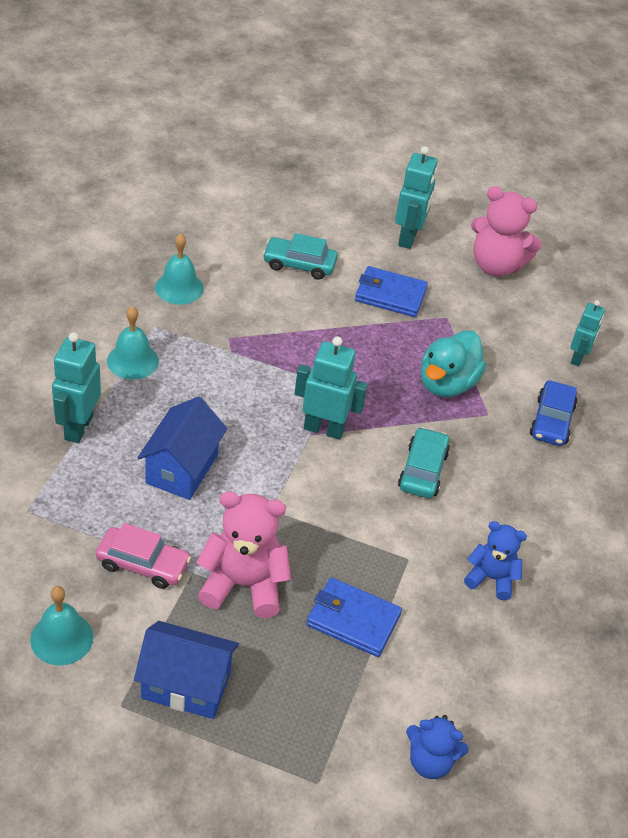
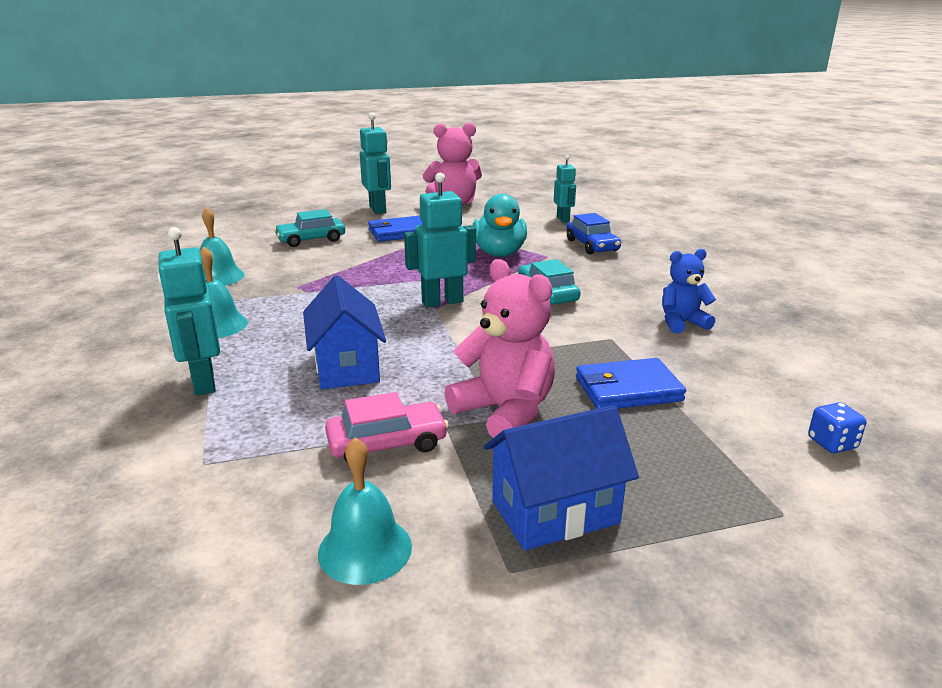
camera: 30 degrees left, 20 degrees down
pink teddy bear [196,492,291,618] -> pink teddy bear turned 75 degrees clockwise [444,259,555,438]
blue teddy bear [406,715,469,779] -> blue dice [808,402,866,453]

